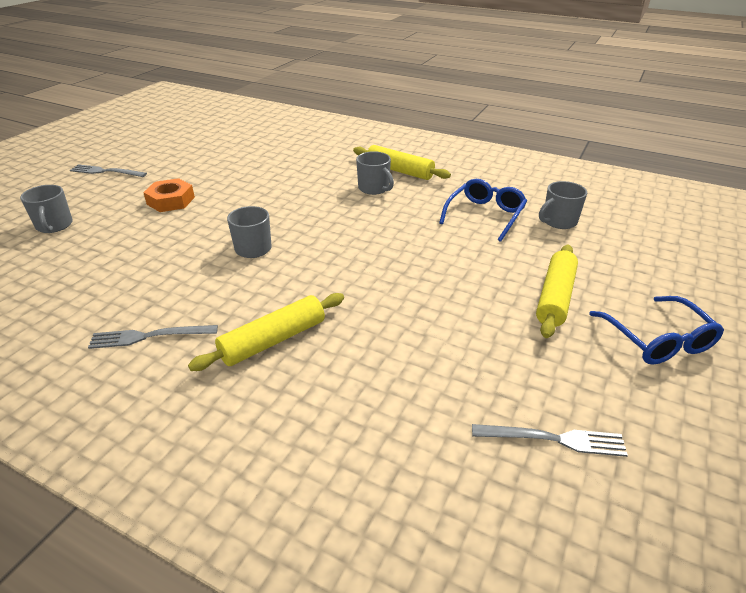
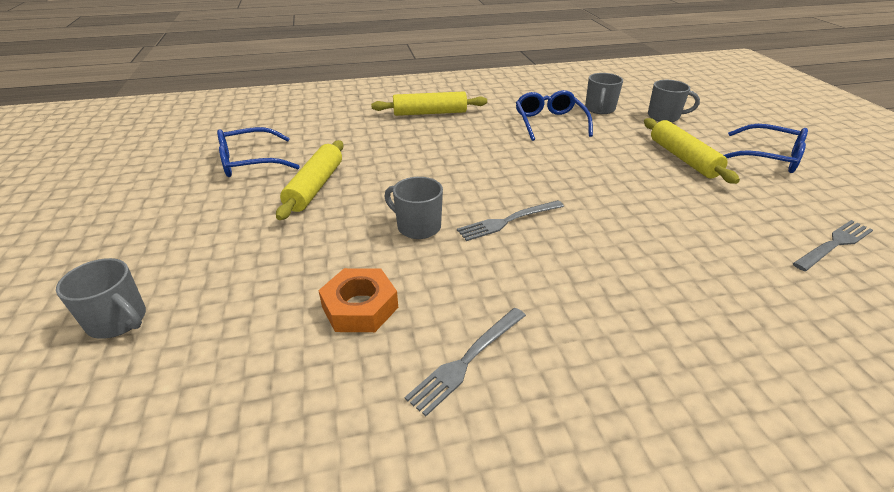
camera: 40 degrees left, 0 degrees up
grey fork [70,164,147,177] -> grey fork moved to [457,200,564,241]
orange nut [143,178,195,212] -> orange nut moved to [318,268,398,332]
yellow rolling pin [188,293,344,371] -> yellow rolling pin moved to [276,140,344,220]
grey mug [356,151,394,195] -> grey mug moved to [648,80,700,122]
none -> blue glasses [217,127,300,177]

